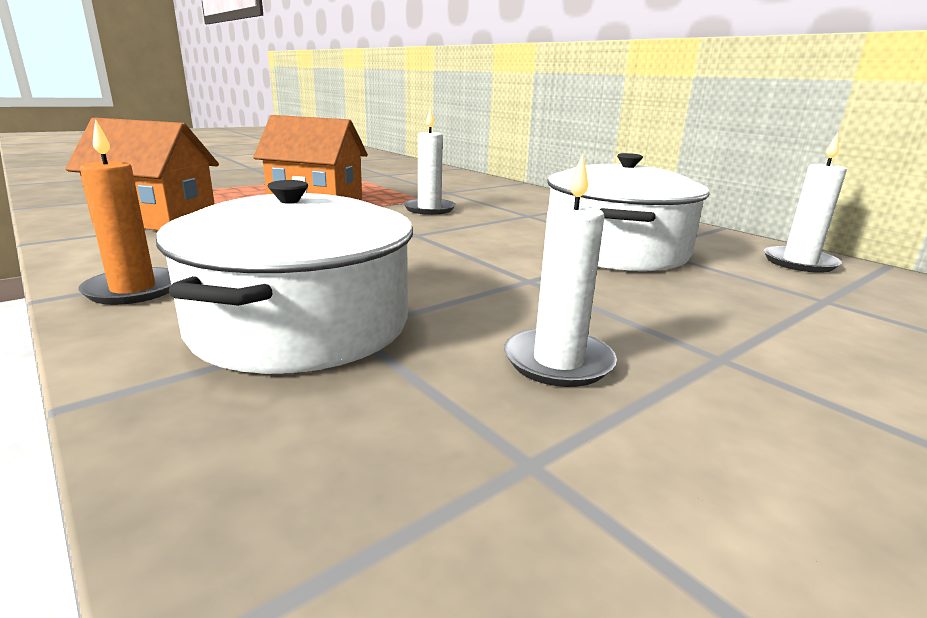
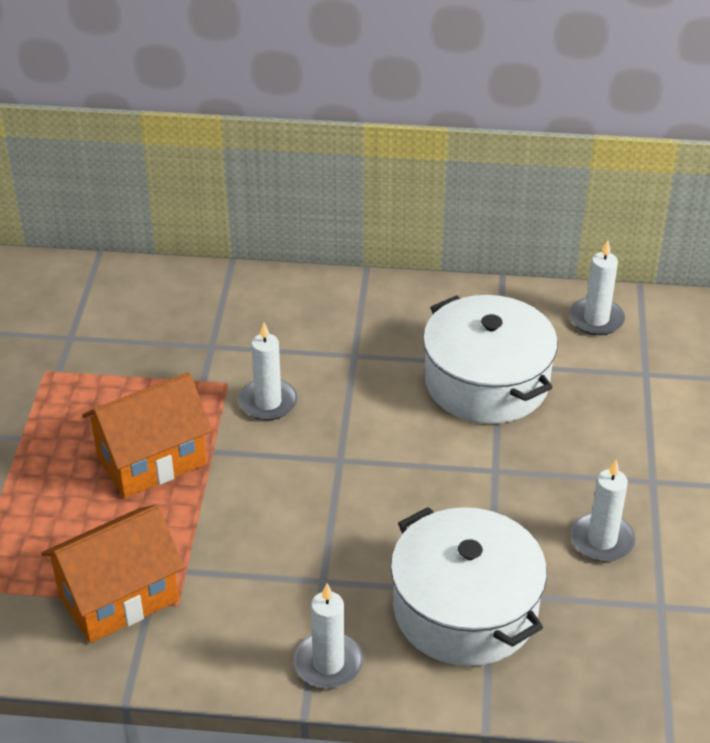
camera: 45 degrees left, 20 degrees up
orange candle [78,119,171,305] -> white candle [294,584,363,688]

